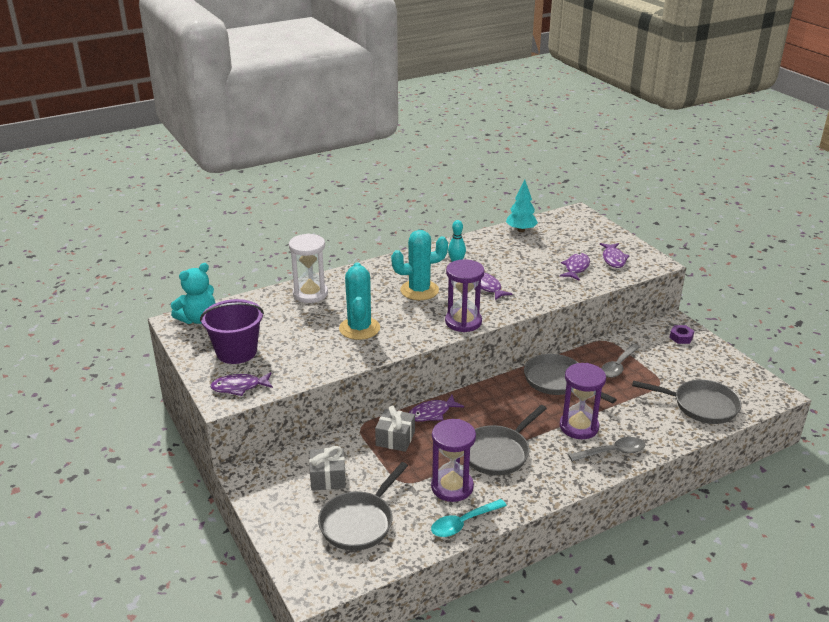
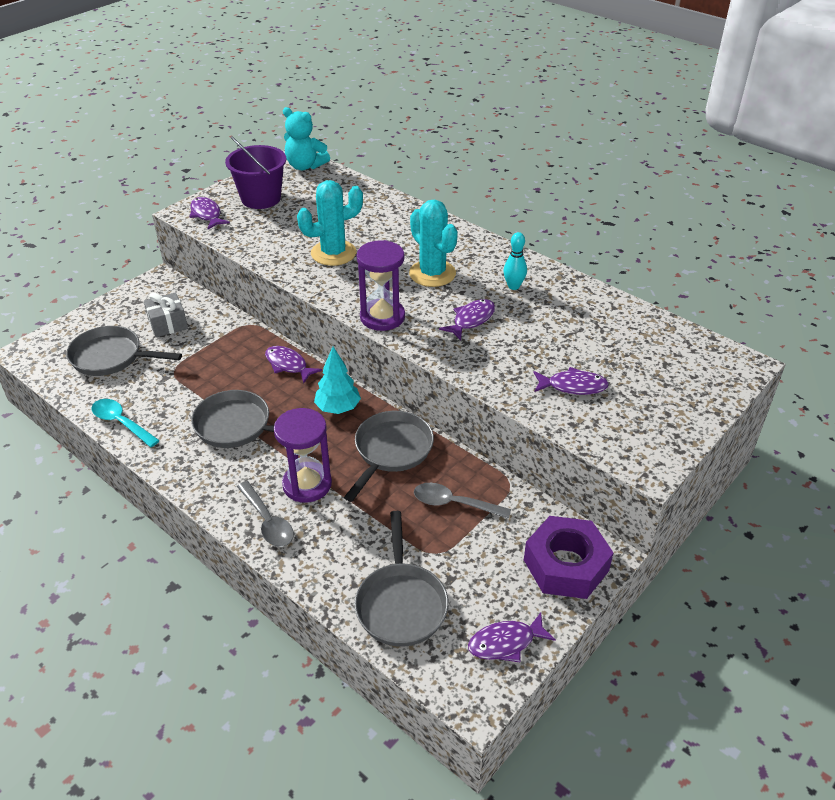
camera: 70 degrees right, 10 degrees up
white hourglass [289,234,328,303] -> none
grey gift [375,406,415,452] -> none
purple hourglass [431,419,476,502] -> none
turquoise tree [506,180,538,232] -> turquoise tree moved to [314,347,361,414]
purple fish [600,243,630,268] -> purple fish moved to [468,612,556,662]
purple nut [669,325,694,344] -> purple nut [524,516,613,599], size x2.27

